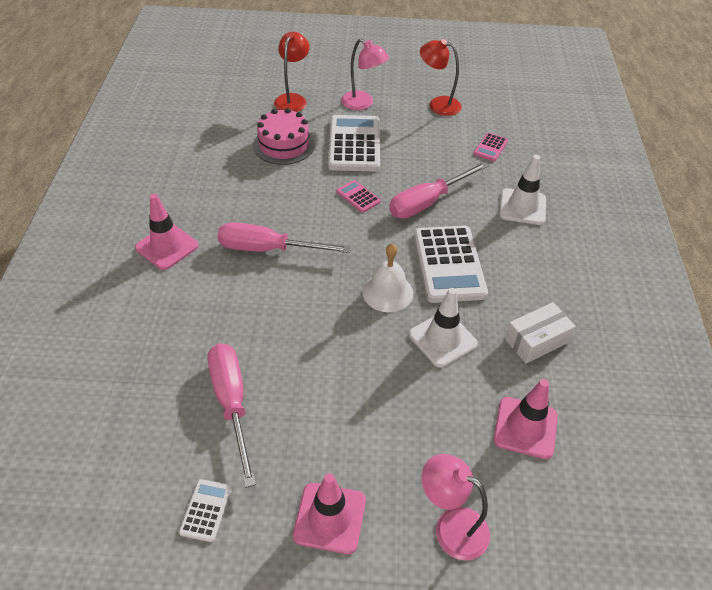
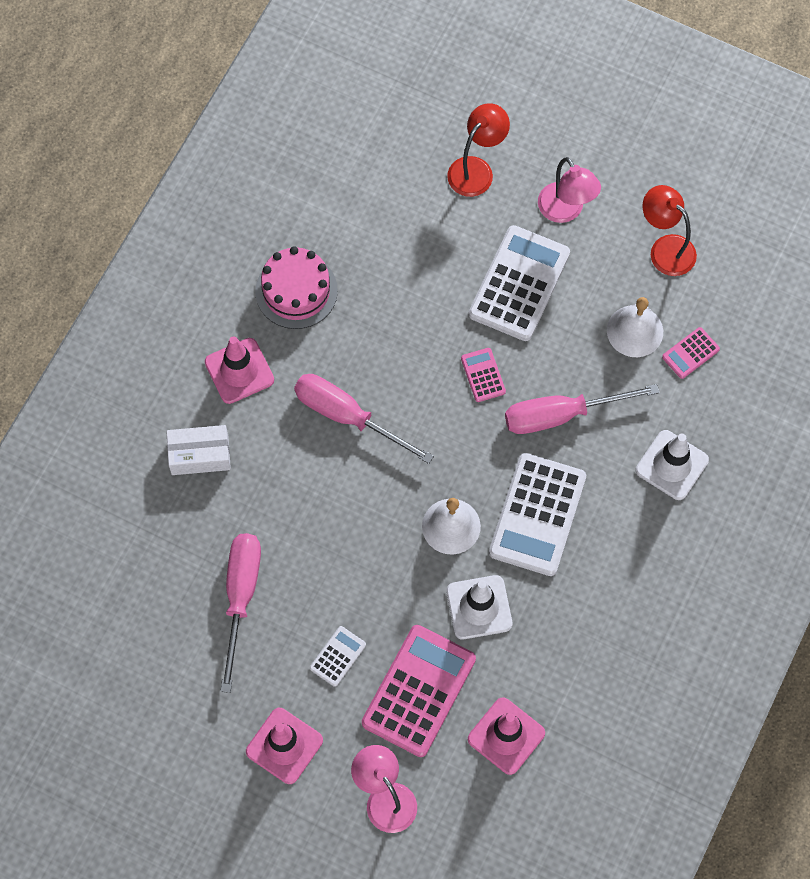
camera: 25 degrees right, 20 degrees up
white calculator [179,479,232,542] -> white calculator moved to [310,626,366,687]
pink cake [253,108,315,165] -> pink cake moved to [255,246,338,329]
white box [505,302,576,364] -> white box moved to [166,425,231,475]
none -> pink calculator [362,625,476,757]
none -> white bell [607,297,663,357]

